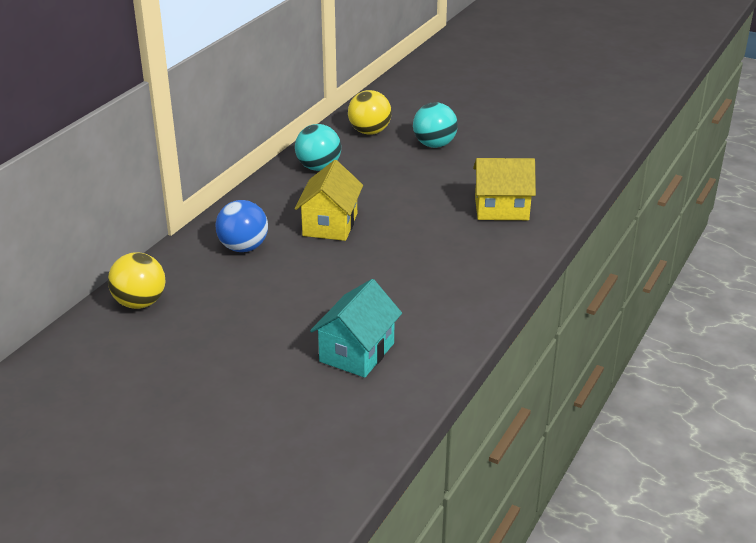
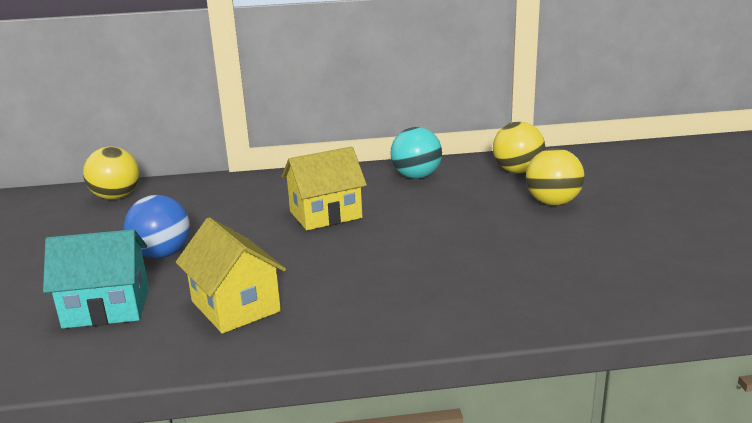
camera: 55 degrees right, 10 degrees down
blue ball [215,200,268,252] -> blue ball moved to [124,195,190,258]
turquoise ball [413,102,458,148] -> yellow ball [526,148,585,205]
yellow house [473,158,536,220] -> yellow house moved to [176,217,286,334]

